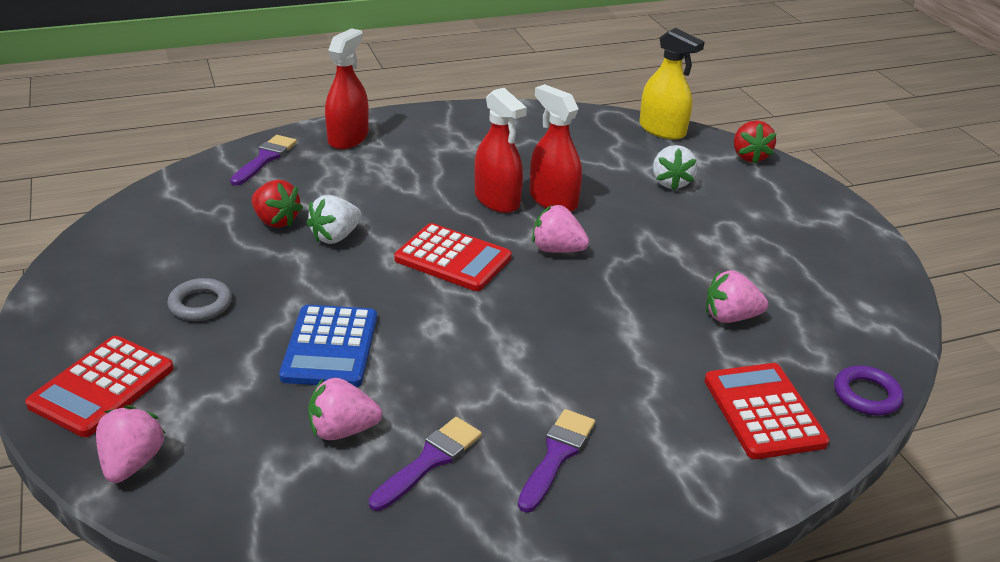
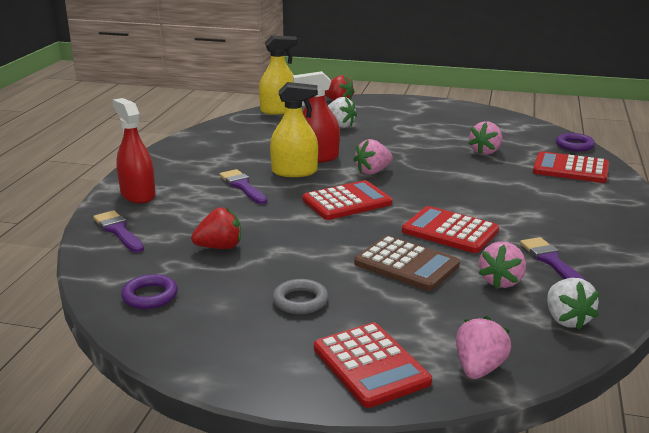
camera: 55 degrees left, 10 degrees down
pink strawberry [96,405,166,483] -> pink strawberry turned 75 degrees clockwise [456,316,512,379]
blue calculator [279,305,377,387] -> brown calculator [354,235,460,291]
white strawberry [307,195,362,244] -> white strawberry moved to [547,278,599,330]
red spray bottle [474,88,527,213] -> yellow spray bottle [270,82,318,177]
purple brush [518,409,595,513] -> purple brush moved to [219,169,267,204]
none -> purple ring [121,274,178,309]
none -> red calculator [402,206,499,253]

